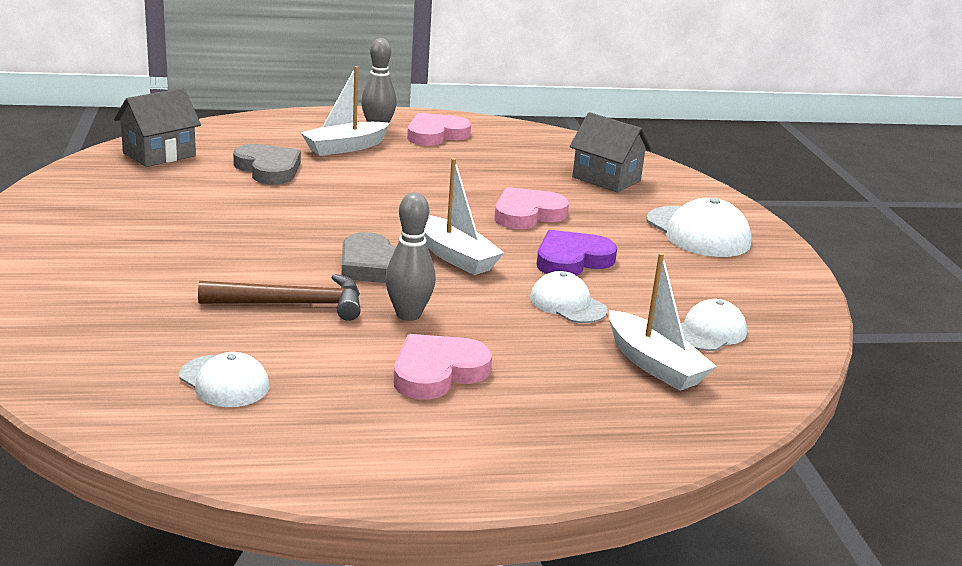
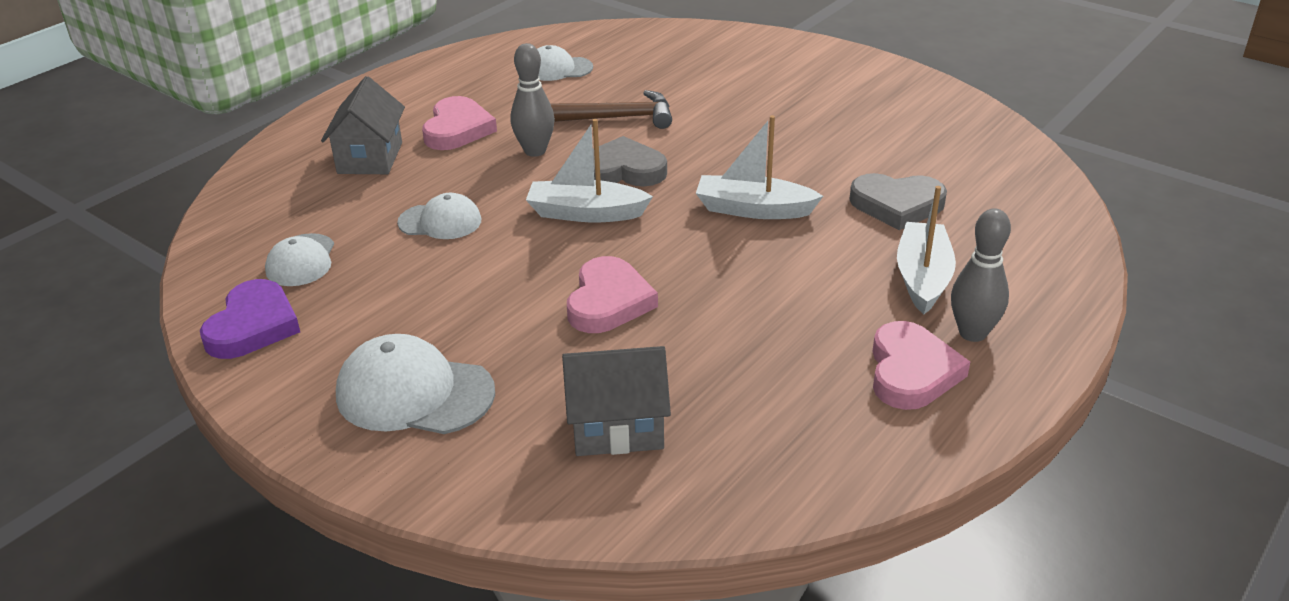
camera: 140 degrees right, 10 degrees up
grey house [114,88,201,167] -> grey house moved to [321,76,405,174]
brown hammer [198,274,361,321] -> brown hammer turned 135 degrees counterclockwise [550,90,672,129]
purple heart [537,230,617,276] -> purple heart moved to [200,279,300,359]
white boat [609,253,717,391] -> white boat moved to [696,115,823,219]

